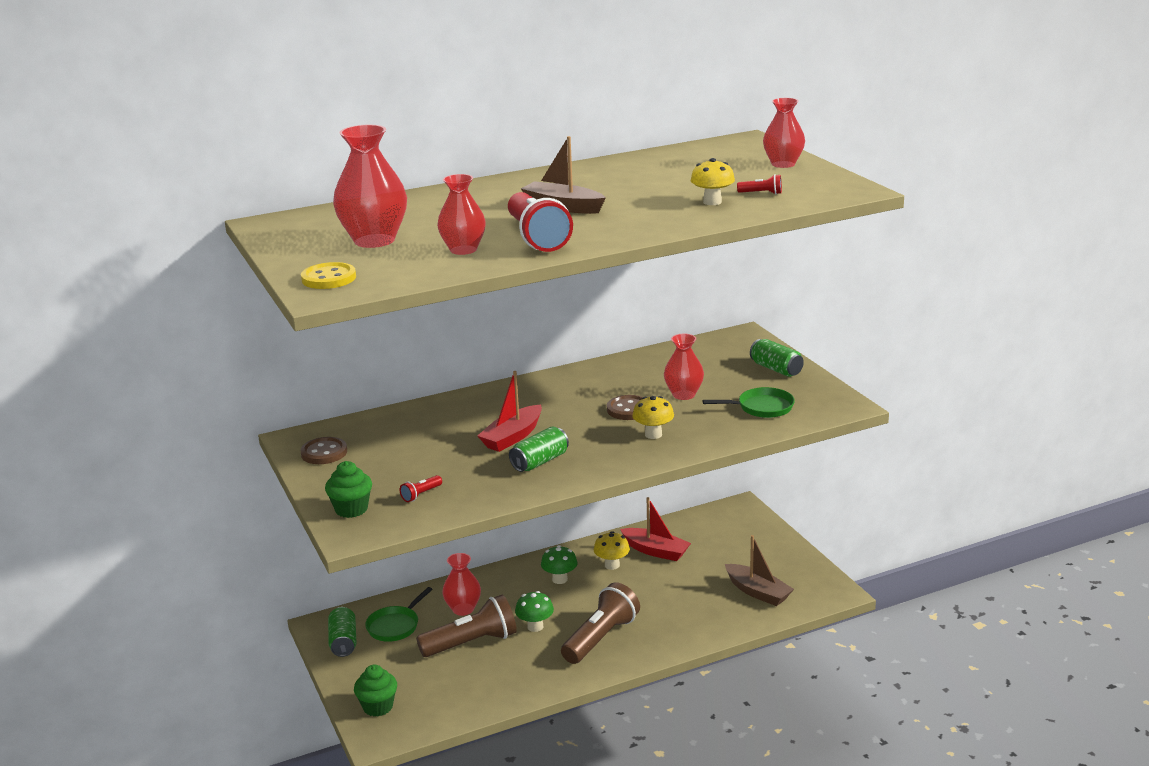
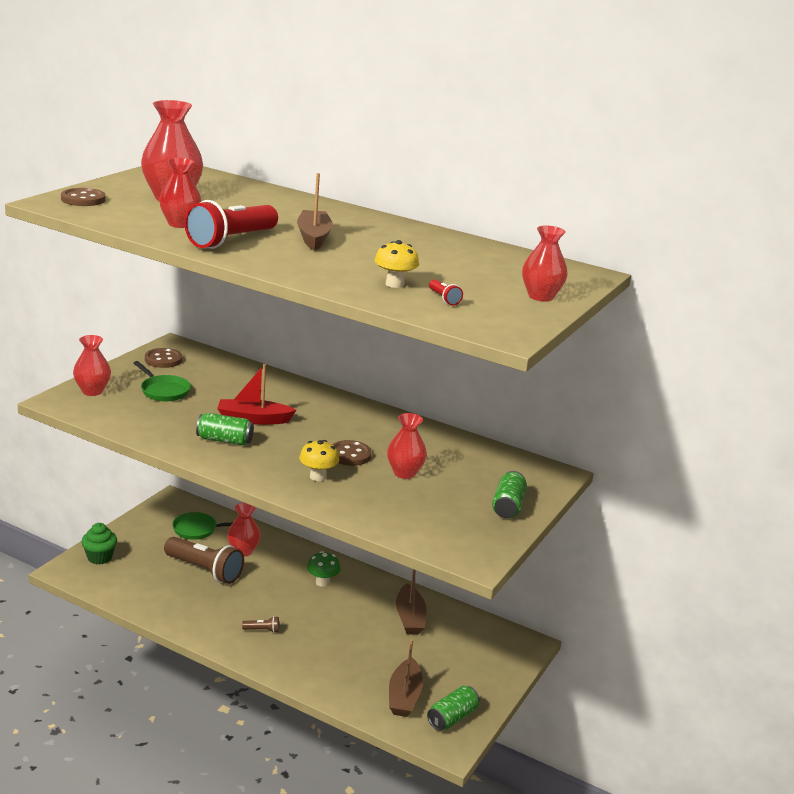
camera: 50 degrees right, 0 degrees up
yellow button [301,262,356,289] -> brown button [61,188,106,206]
green cupcake [325,461,372,518] -> red vase [73,335,111,396]
green can [328,607,356,657] -> green can moved to [427,686,480,731]
red flashlight [400,475,442,502] -> none
green mushroom [515,591,554,632] -> none
brown flashlight [561,582,640,664] -> brown flashlight [242,616,279,633], size x0.41
yellow mushroom [594,531,630,570] -> none
red boat [620,497,691,561] -> brown boat [396,569,426,635]
green pan [702,387,795,418] -> green pan moved to [134,361,191,401]

